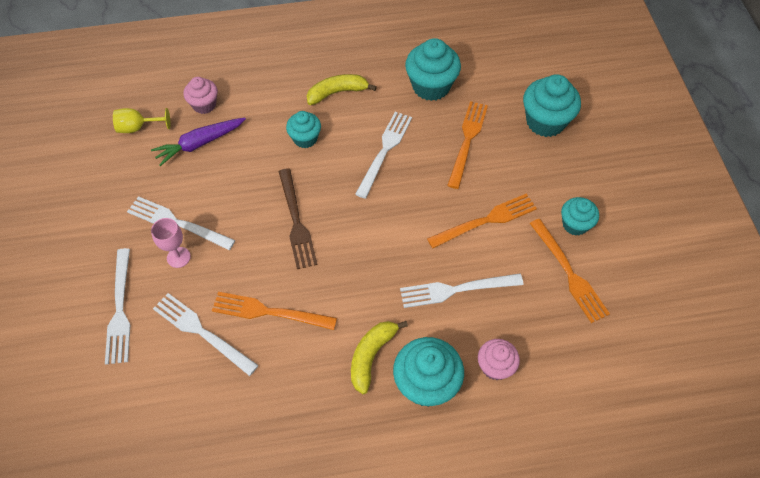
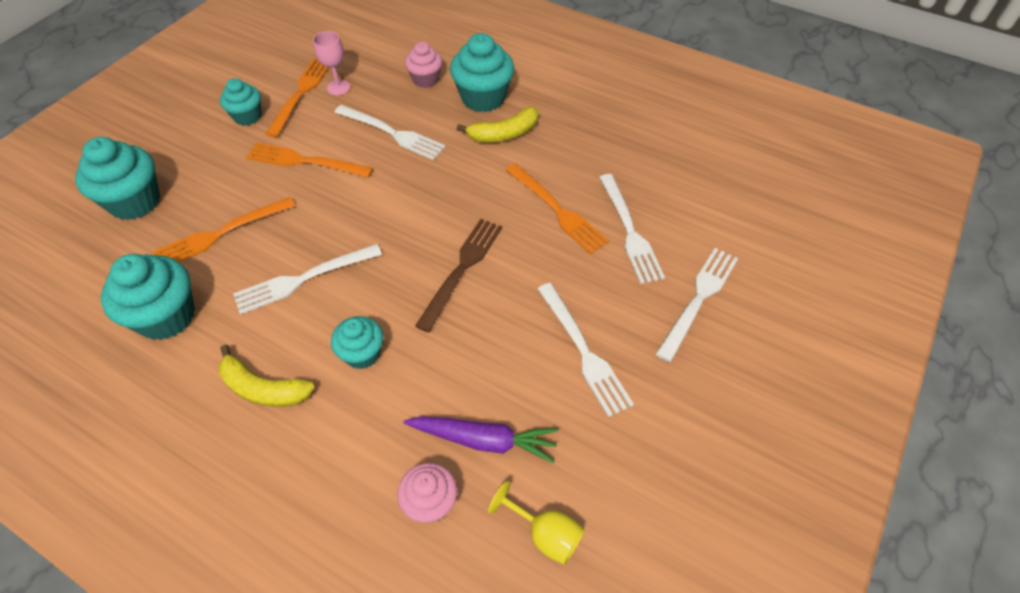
camera: 140 degrees left, 5 degrees down
pink goblet [151,218,191,268] -> pink goblet moved to [313,31,350,95]

